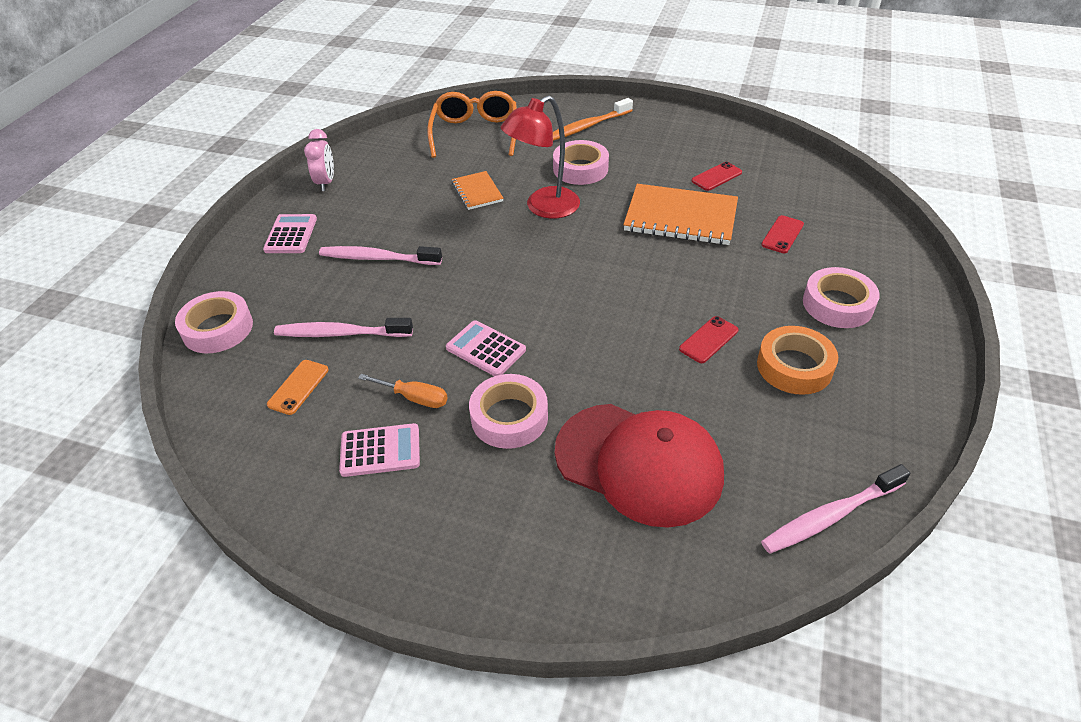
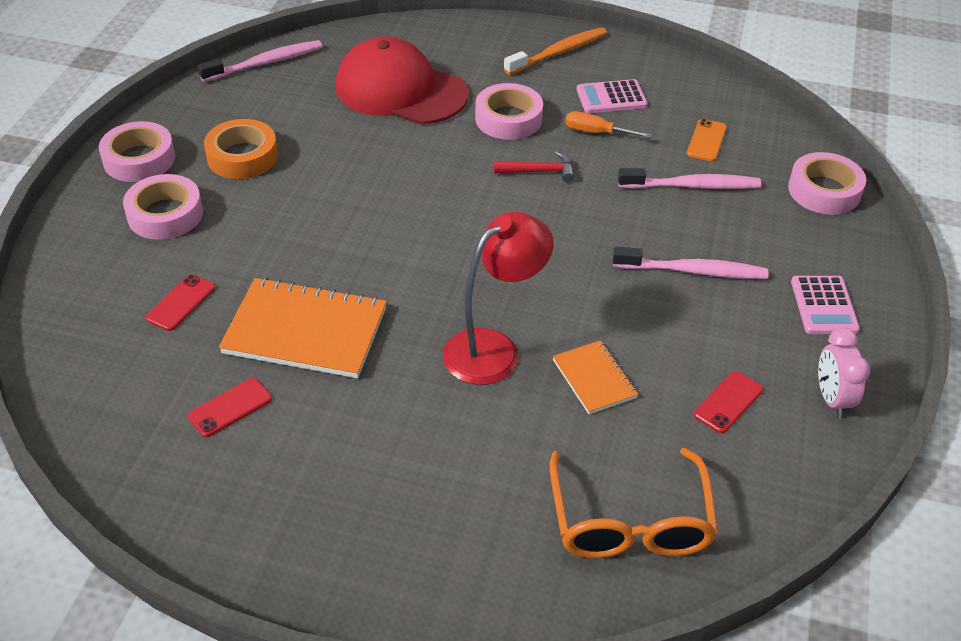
camera: 175 degrees right, 0 degrees up
pink calculator [446,320,526,376] -> red hammer [494,151,575,183]
orange toothbrush [553,98,633,141] -> orange toothbrush moved to [504,27,607,75]
pink tape [553,140,609,185] -> pink tape moved to [99,121,175,182]
red phone [679,316,739,363] -> red phone moved to [694,371,764,433]

